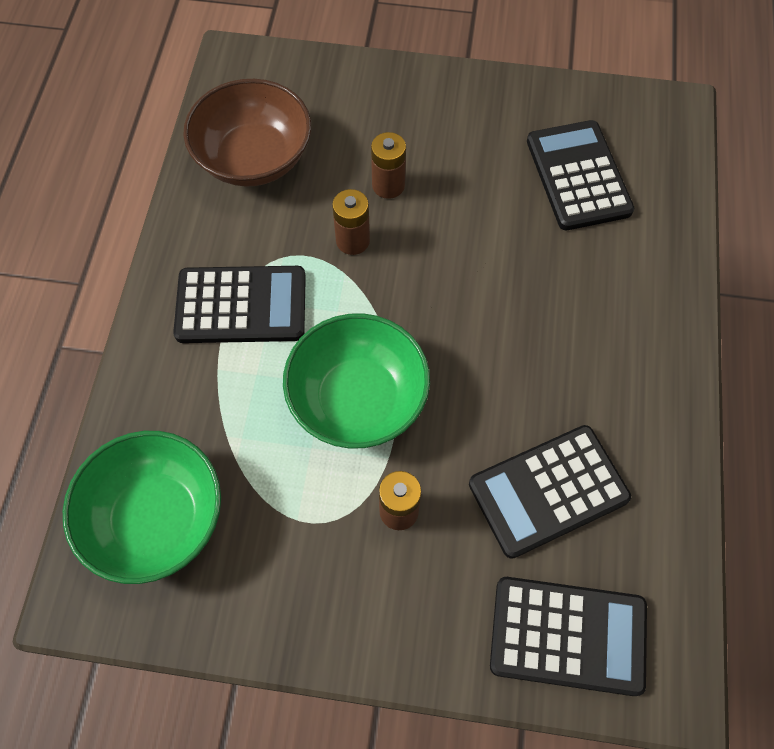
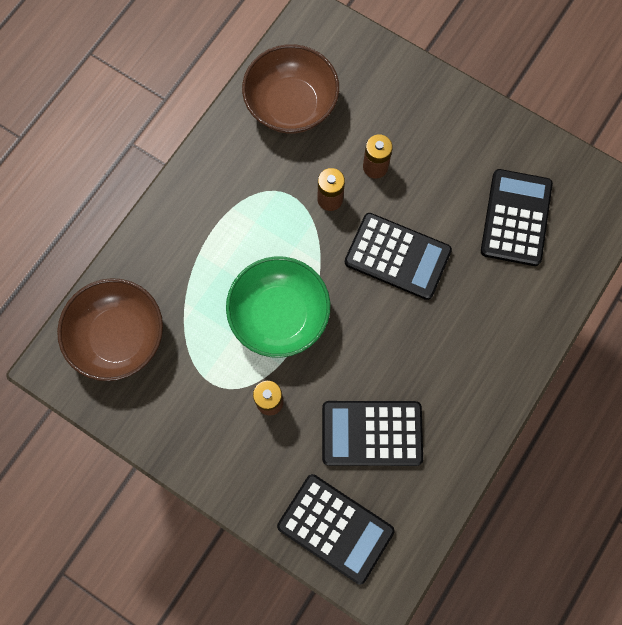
camera: 25 degrees right, 10 degrees up
green bowl [63,431,221,584] -> brown bowl [57,278,163,381]
black calculator [173,266,306,343] -> black calculator moved to [345,213,452,300]

